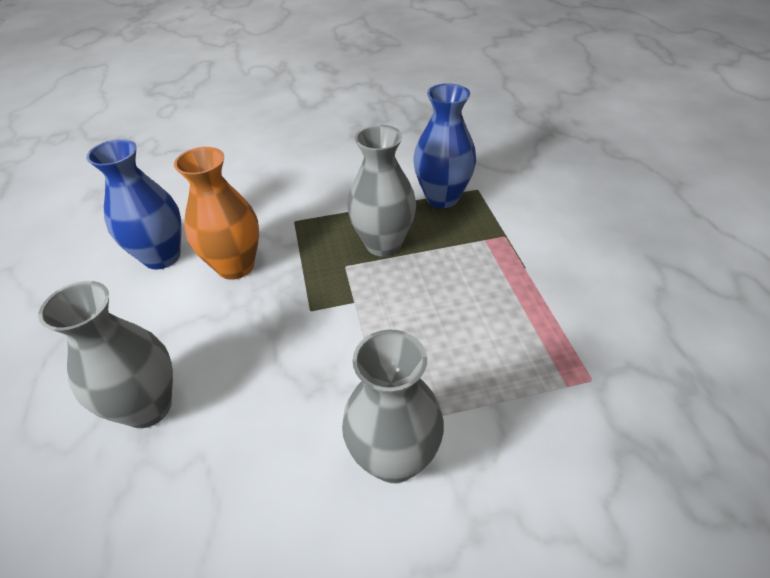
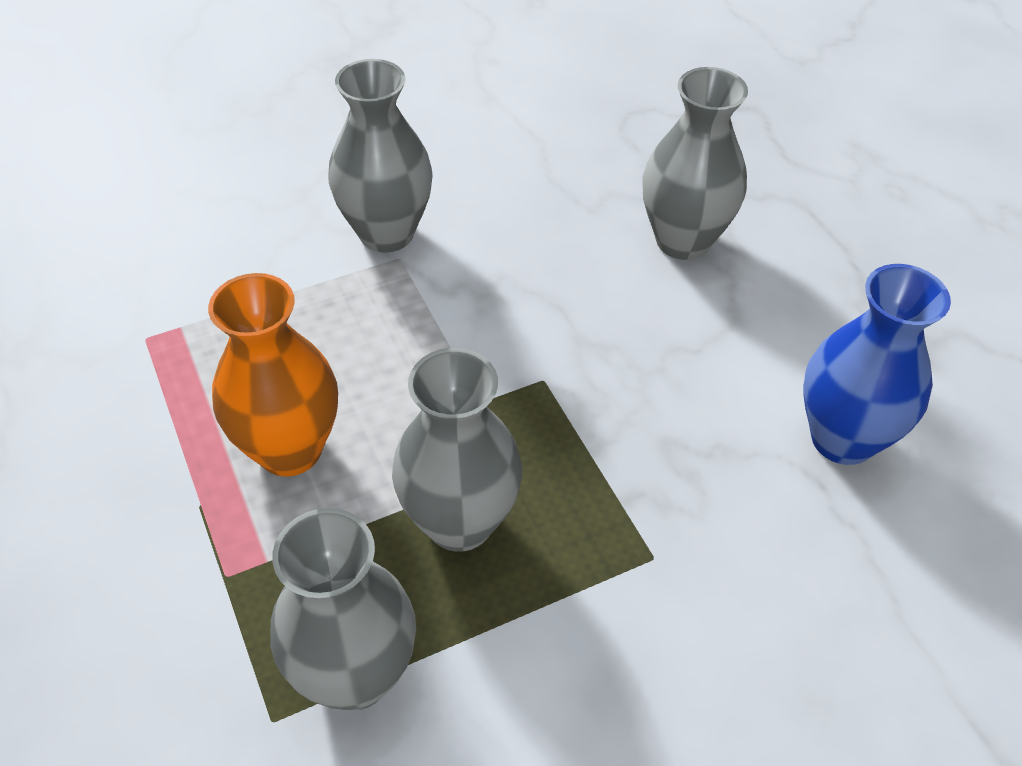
camera: 165 degrees right, 5 degrees up
orange vase [174,147,259,280] -> orange vase moved to [208,273,338,477]
blue vase [413,83,476,208] -> grey vase [271,508,416,711]

